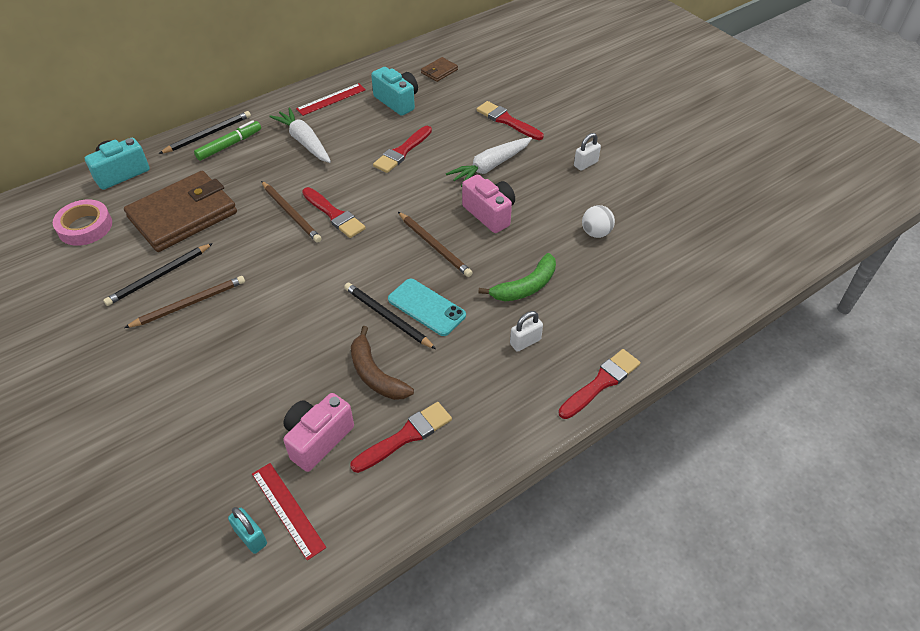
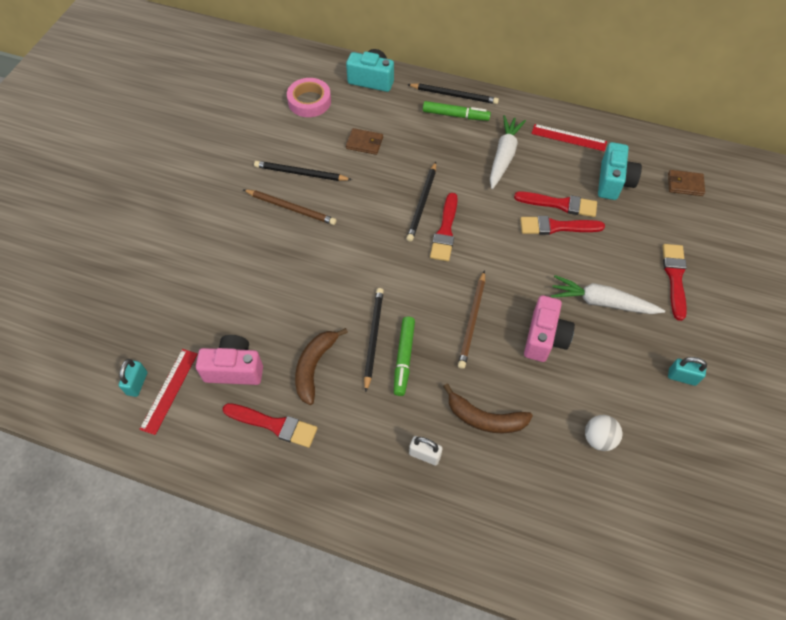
camera: 55 degrees right, 10 degrees up
brown wallet [124,171,237,252] -> brown wallet [346,128,383,155], size x0.42
brown pencil [261,181,322,243] -> black pencil [406,162,436,242]
turquoise phone [388,279,466,336] -> green marker [394,317,415,396]
green banana [478,253,556,301] -> brown banana [443,383,533,433]
red brush [558,349,640,419] -> red brush moved to [514,191,597,217]
white padlock [574,133,601,171] -> turquoise padlock [668,357,707,386]

